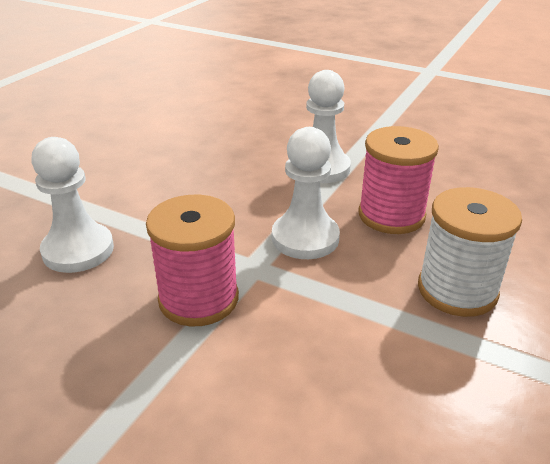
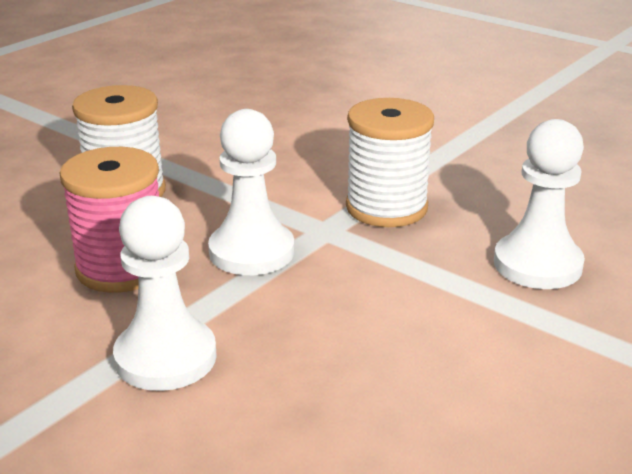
camera: 170 degrees left, 5 degrees down
pink spool [146,195,239,326] -> white spool [346,98,434,227]

